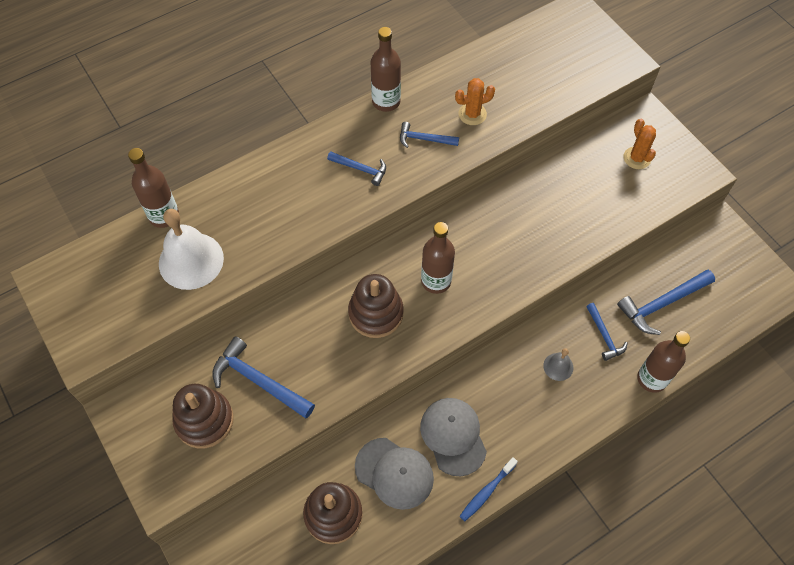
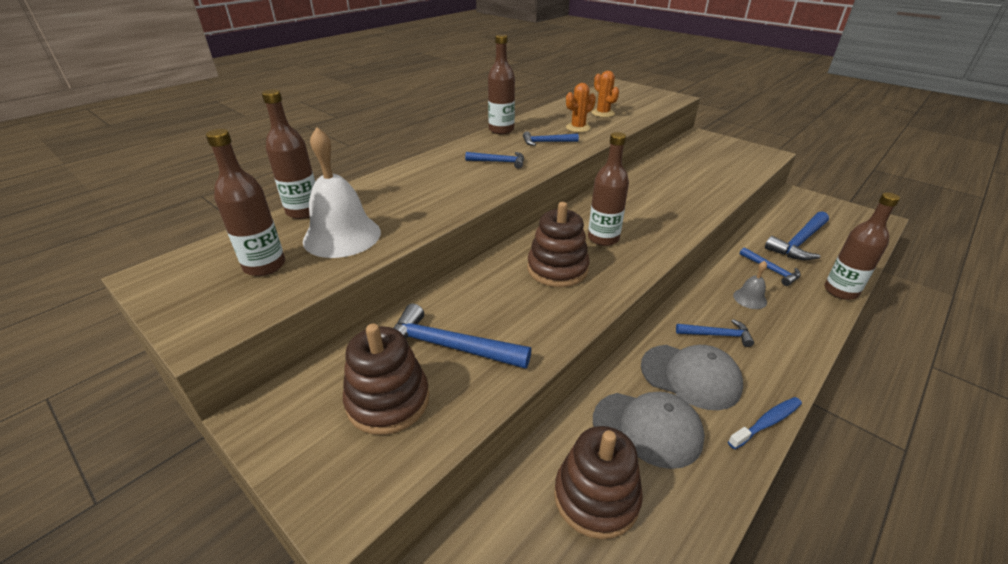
camera: 15 degrees left, 25 degrees down
grey cap [420,398,487,476] -> grey cap turned 150 degrees clockwise [641,345,743,410]
blue toothbrush [459,457,518,521] -> blue toothbrush turned 150 degrees counterclockwise [728,397,802,449]
orange cactus [624,119,656,169] -> orange cactus moved to [592,71,619,117]
none -> brown bottle [206,129,285,276]
none -> blue hammer [676,319,754,347]

